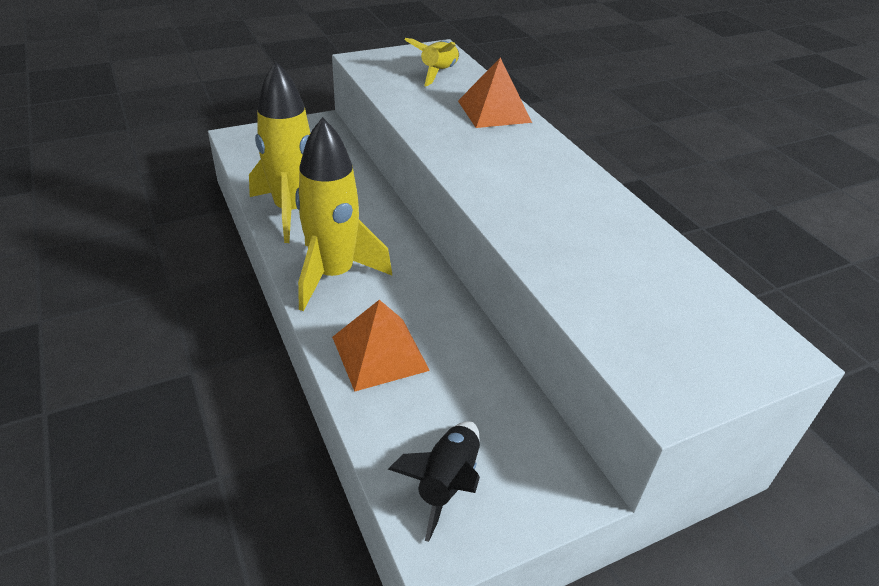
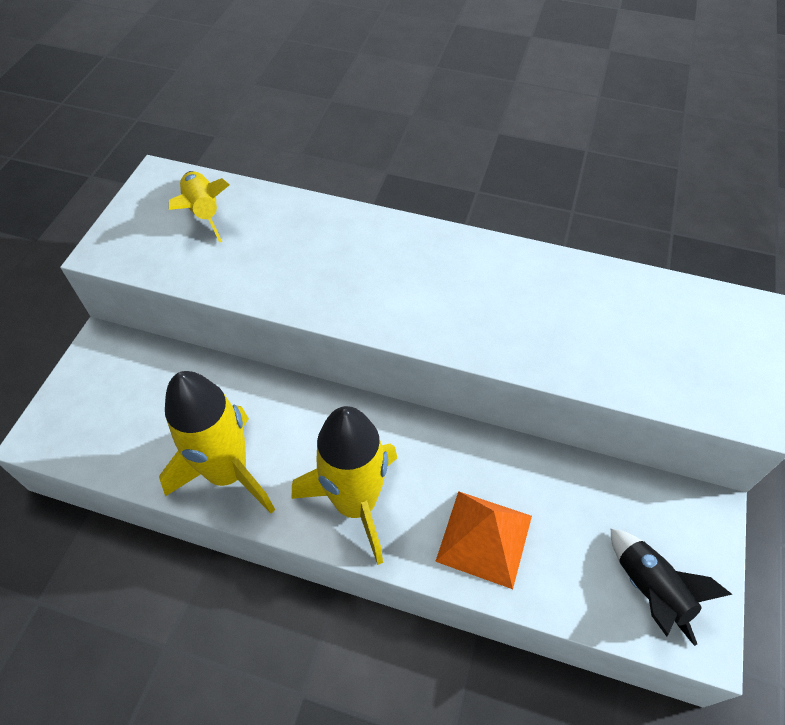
camera: 45 degrees left, 15 degrees up
orange pyramid [458,58,532,128] -> none

